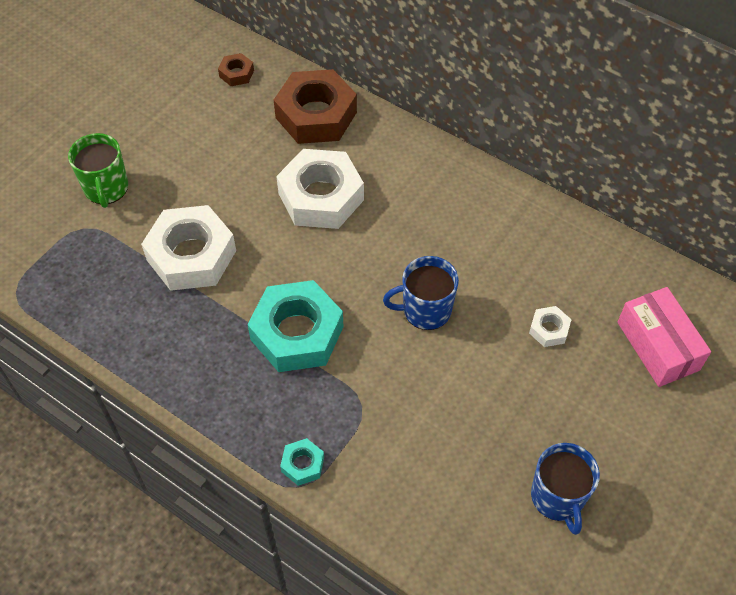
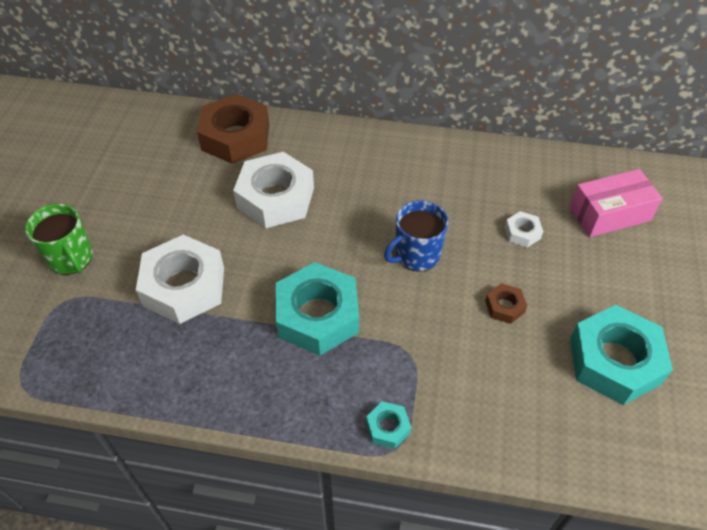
camera: 25 degrees left, 5 degrees down
brown nut [218,53,254,86] -> brown nut moved to [485,283,527,324]
blue mug [531,443,600,535] -> turquoise nut [570,305,673,405]
pink box [618,287,711,387] -> pink box turned 60 degrees counterclockwise [569,169,663,237]

